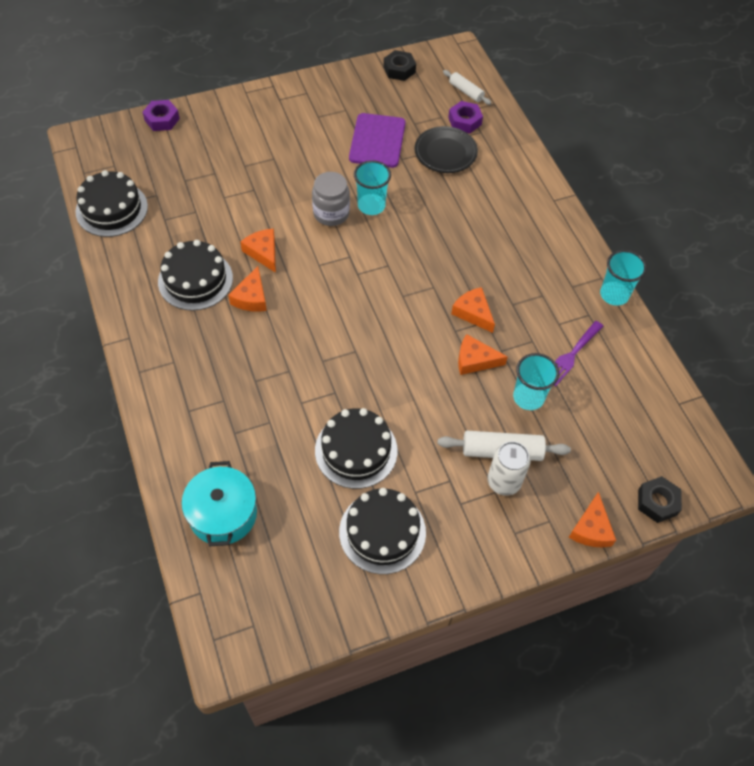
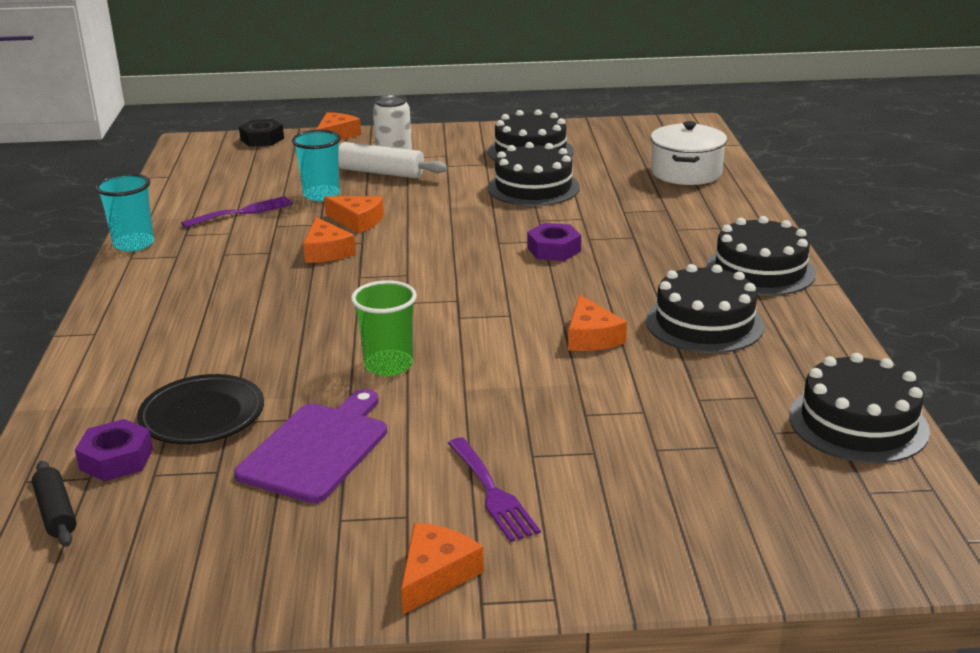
camera: 160 degrees left, 30 degrees down
purple nut [143,100,180,131] -> purple nut moved to [527,223,581,261]
turquoise pot [182,461,257,546] -> white pot [651,121,727,185]
orange cheese [228,266,267,312] -> orange cheese moved to [401,523,484,614]
grey jar [312,172,350,226] -> none
turquoise cup [354,160,391,215] -> green cup [351,280,417,376]
black nut [383,50,416,81] -> none
white rolling pin [443,70,491,105] -> black rolling pin [32,461,76,547]
none -> purple fork [448,437,541,542]
none -> black cake [706,216,816,296]

